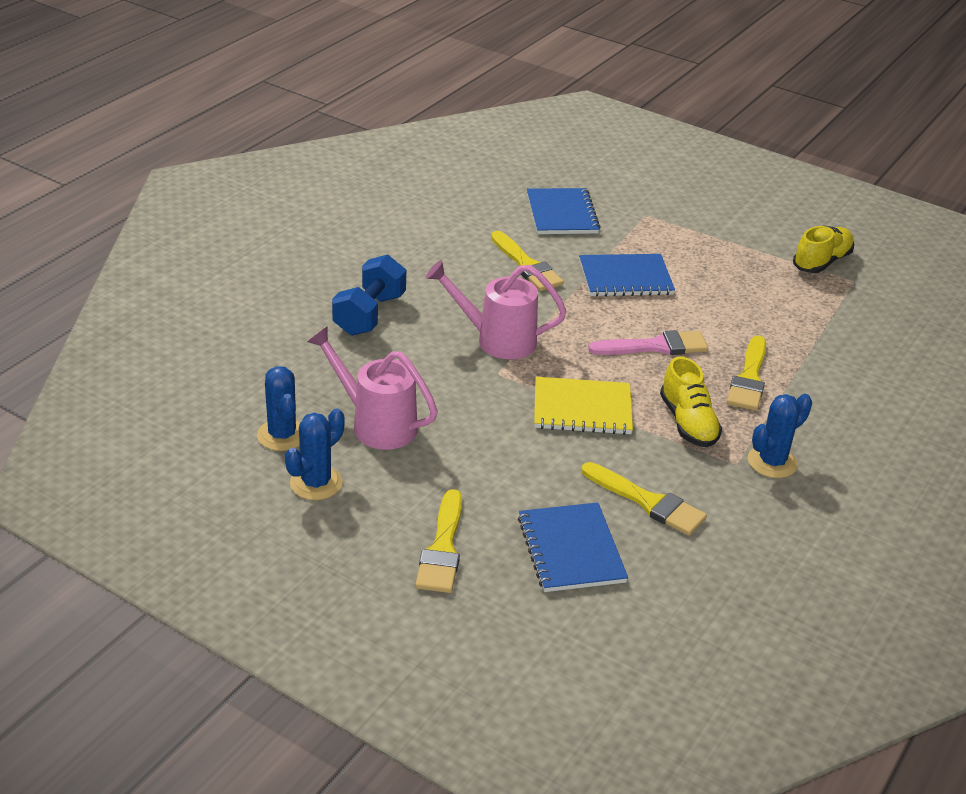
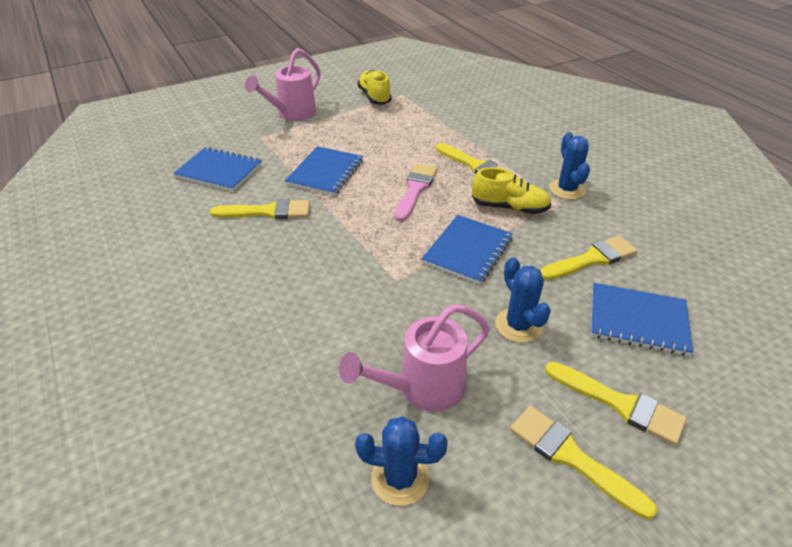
camera: 60 degrees left, 5 degrees up
blue cactus [285,408,345,500] -> blue cactus moved to [495,257,551,343]
blue dumbbell [332,254,406,336] -> none
pink watering can [426,260,567,359] -> pink watering can moved to [245,48,321,121]
yellow notebook [534,377,633,435] -> blue notebook [422,215,513,285]
none -> yellow brush [510,406,657,520]

